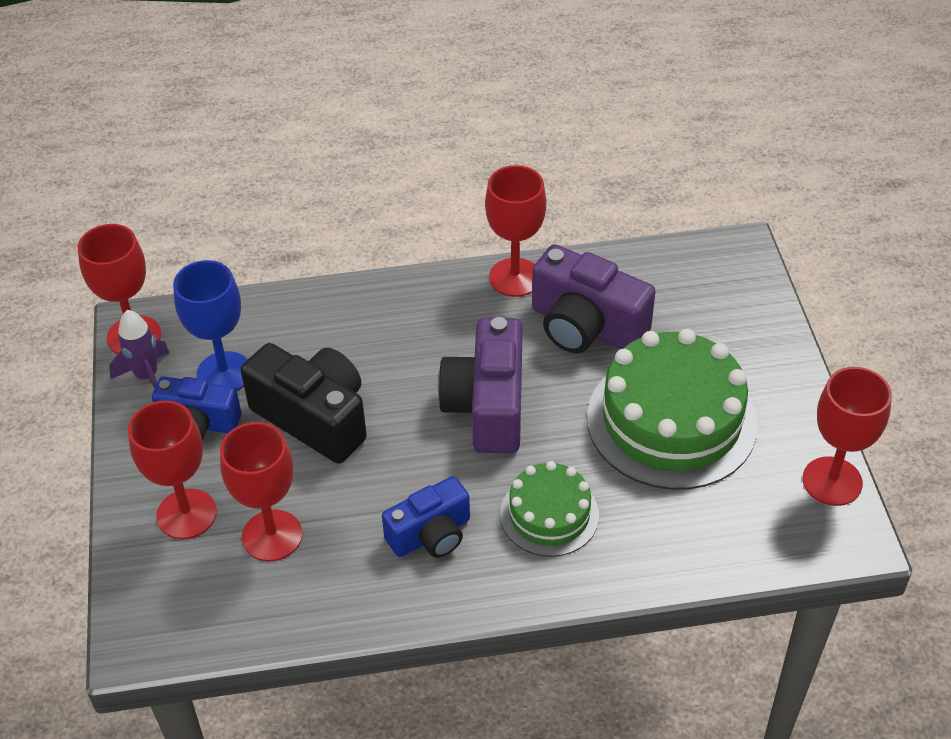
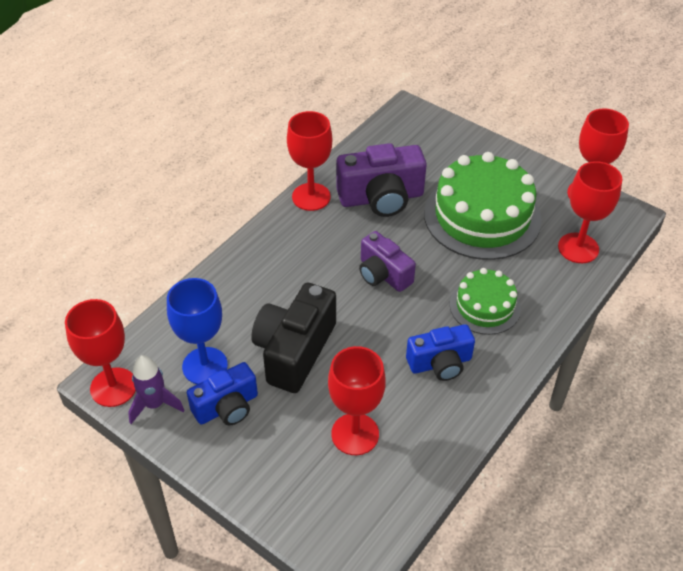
camera: 45 degrees left, 0 degrees up
red goblet [128,400,217,539] -> red goblet moved to [558,161,622,263]
black camera [241,343,367,464] -> black camera turned 60 degrees counterclockwise [251,283,336,393]
blue camera [382,476,470,558] -> blue camera turned 60 degrees clockwise [406,324,475,381]
purple camera [438,317,522,453] -> purple camera [359,231,416,292], size x0.65

